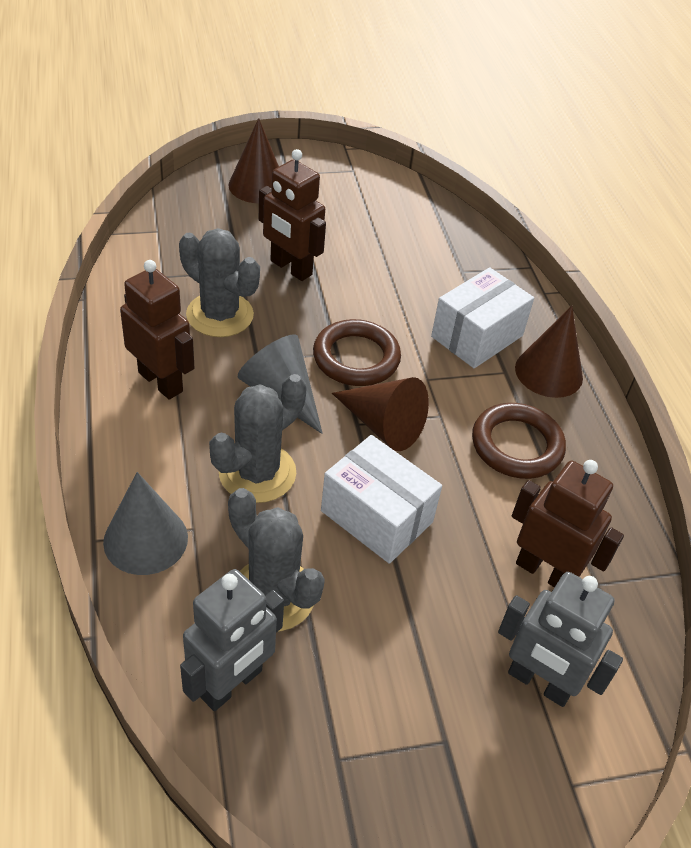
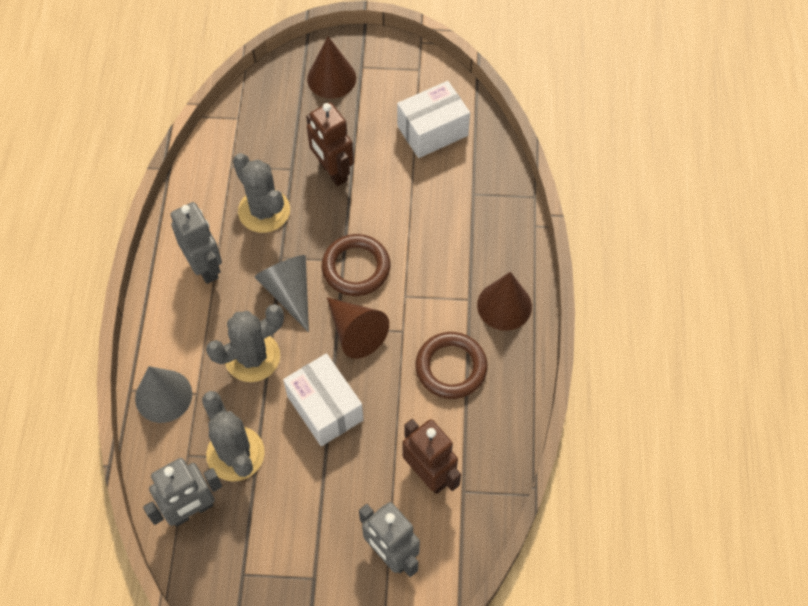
camera: 20 degrees right, 15 degrees up
brown robot [120,260,194,400] -> grey robot [170,202,222,284]
white box [431,267,534,368] -> white box moved to [397,81,470,158]

